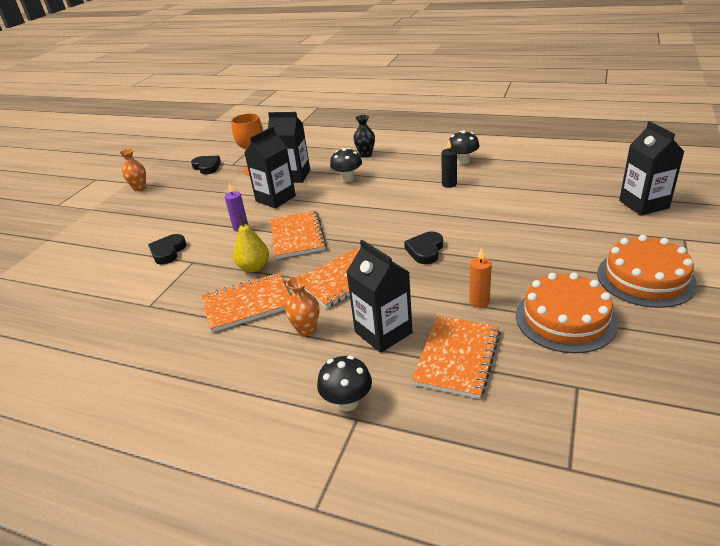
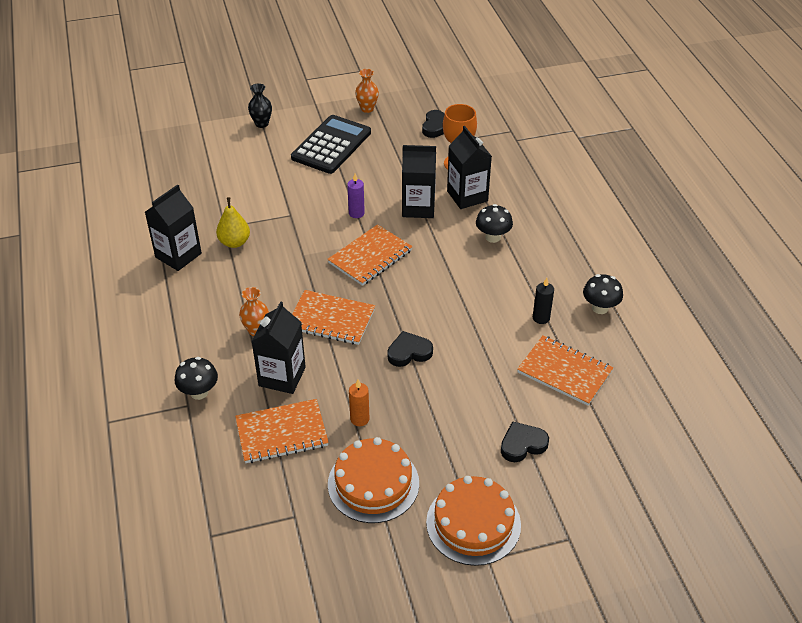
camera: 50 degrees right, 10 degrees up
black heart [148,234,187,265] -> black heart moved to [501,421,549,462]
orange notebook [202,273,290,332] -> orange notebook moved to [517,336,613,406]
yellow pear [233,215,269,272] -> yellow pear moved to [216,197,250,248]
black vase [353,115,375,158] -> black vase moved to [248,83,272,128]
black carton [619,121,685,216] -> black carton moved to [145,185,202,271]
none -> black calculator [291,115,371,174]

